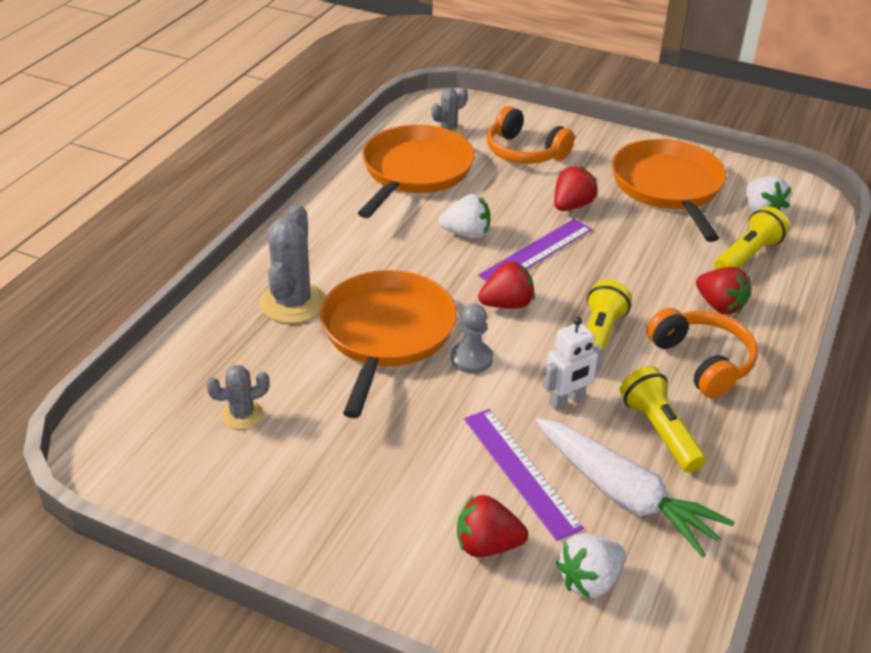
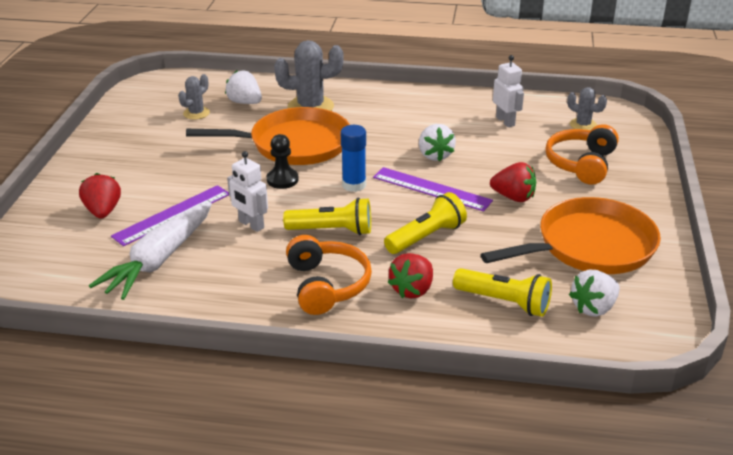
camera: 75 degrees right, 5 degrees down
grey cactus [206,365,270,429] -> grey cactus turned 75 degrees clockwise [178,74,210,120]
orange pan [358,125,475,218] -> white robot [493,55,524,127]
grey pawn [451,304,493,373] -> black pawn [267,134,299,189]
red strawberry [478,261,535,309] -> blue glue stick [341,125,366,192]
white strawberry [556,534,626,598] -> white strawberry moved to [225,70,262,104]
yellow flashlight [619,366,706,473] -> yellow flashlight moved to [384,192,467,254]
orange headphones [646,308,758,398] -> orange headphones turned 60 degrees counterclockwise [286,235,372,315]

